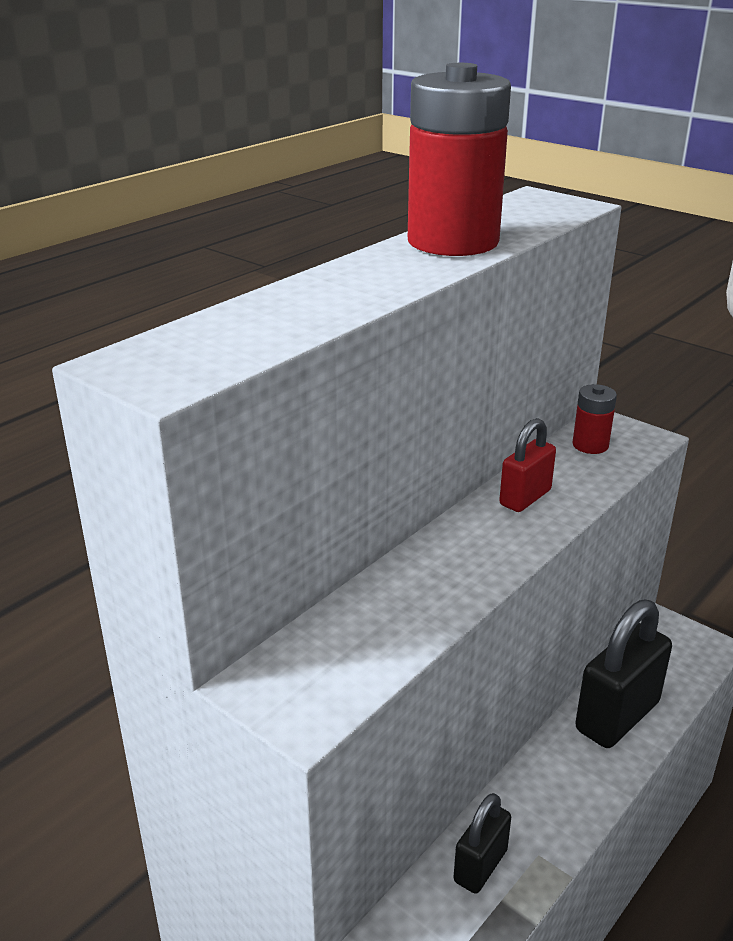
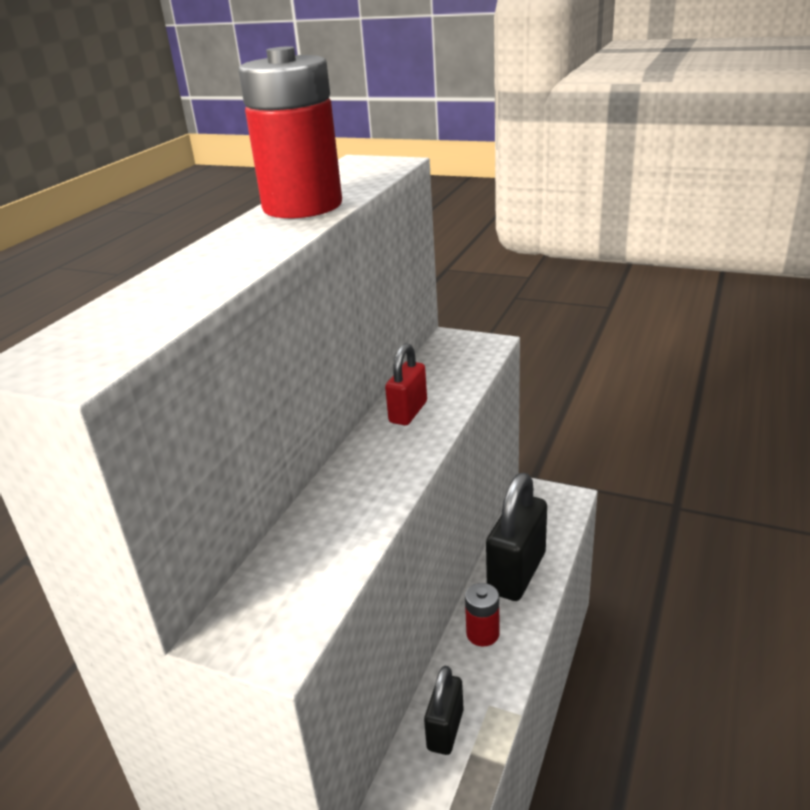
camera: 15 degrees left, 0 degrees up
red battery [572,384,617,454] -> red battery moved to [465,583,500,647]

